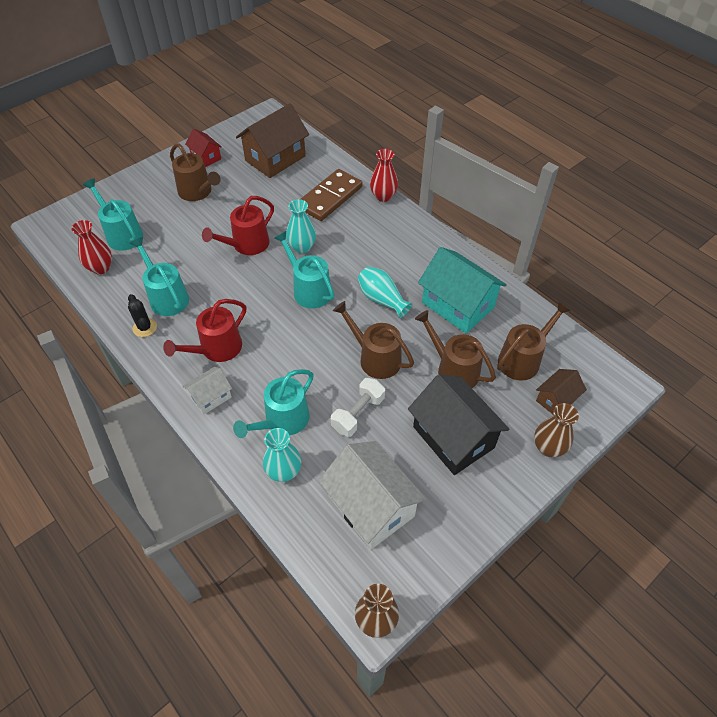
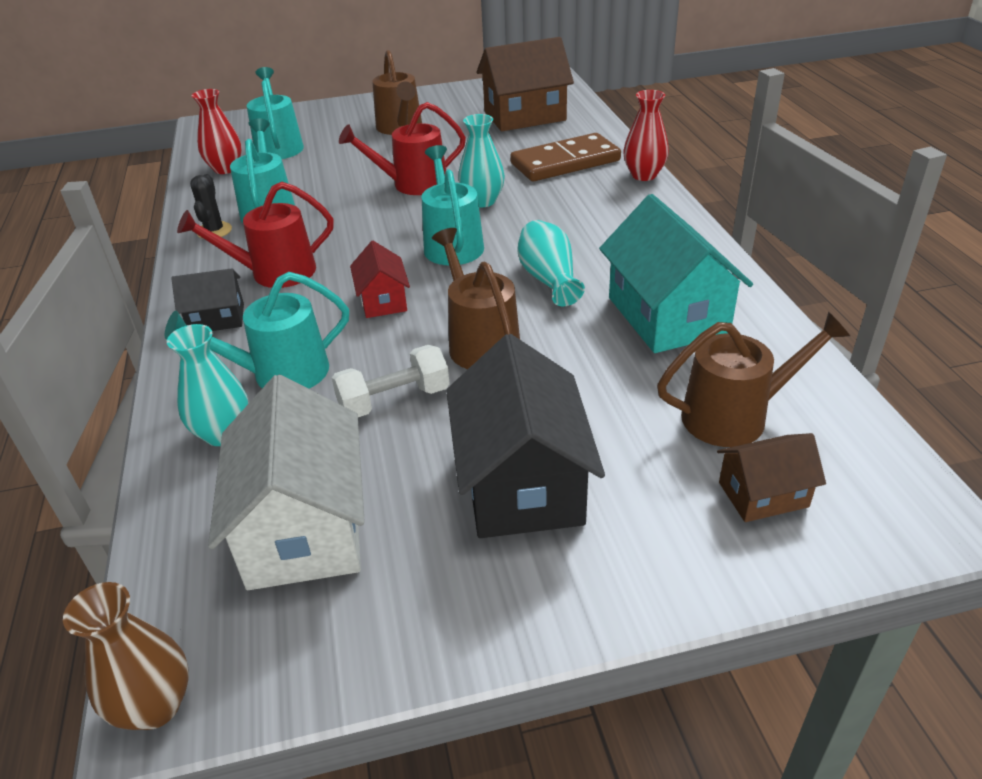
camera: 30 degrees right, 15 degrees down
white house [182,367,232,415] -> black house [171,268,244,331]
red house [185,129,222,167] -> red house moved to [350,241,410,318]
brown watering can [415,310,496,388] -> none
brown vase [534,403,579,457] -> none

